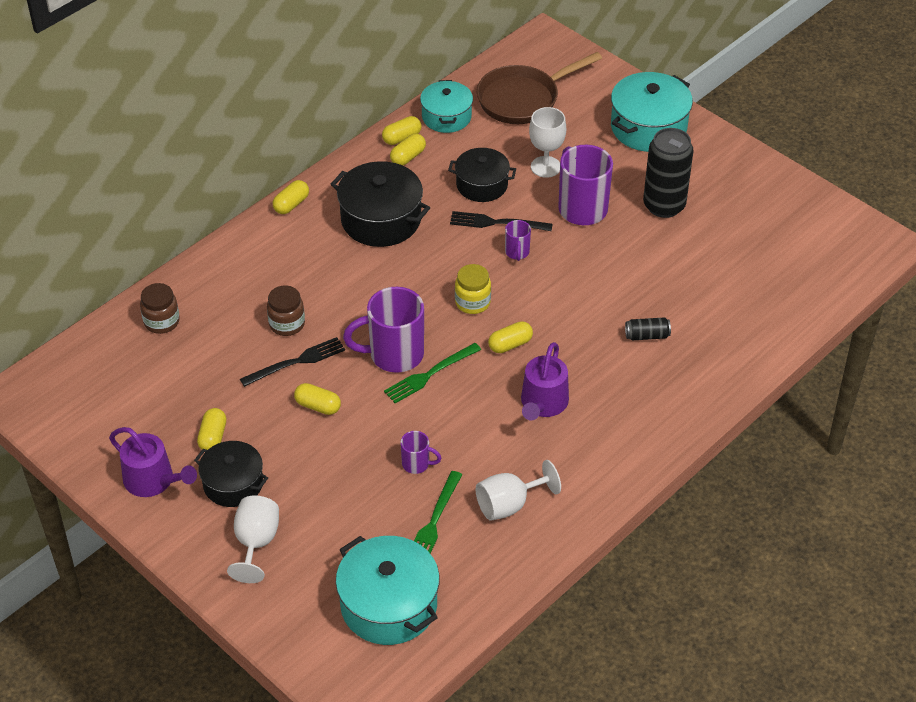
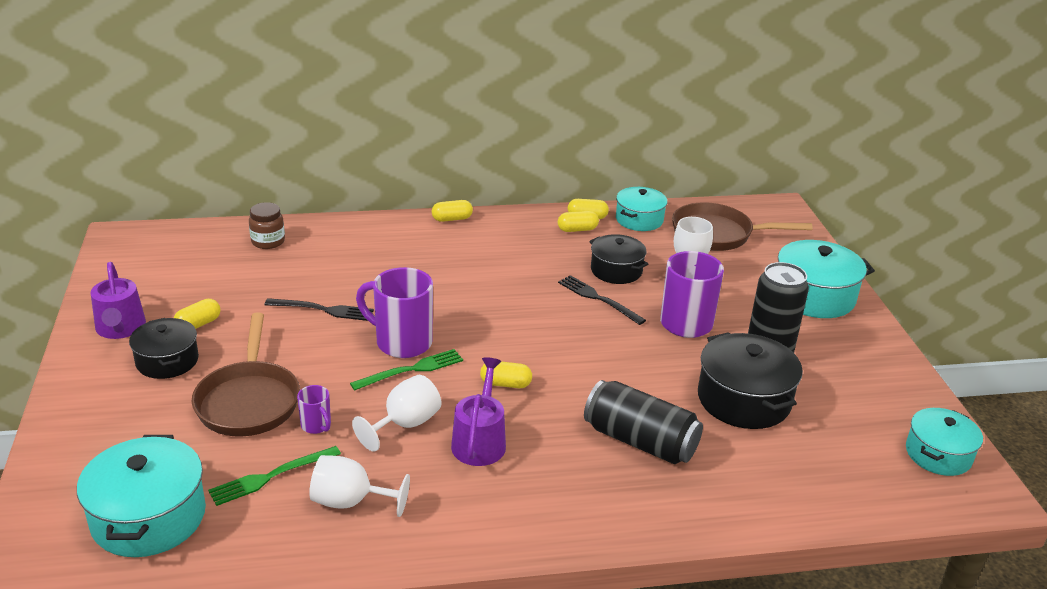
camera: 35 degrees right, 15 degrees down
white goblet [227,495,279,583] -> white goblet moved to [352,375,442,452]
brown jar [267,285,305,336] -> none
yellow capsule [294,383,341,415] -> none
black pot [331,161,430,247] -> black pot moved to [698,332,803,429]
green fork [384,343,481,403] -> green fork turned 150 degrees clockwise [350,349,463,391]
yellow jar [455,264,491,314] -> none
purple mug [505,220,531,261] -> none
purple watering can [521,342,569,421] -> purple watering can turned 135 degrees clockwise [451,357,506,466]
black can [625,317,671,340] -> black can [584,380,703,464], size x2.18
none -> brown pan [192,312,300,436]
none -> turquoise pot [906,408,983,476]

